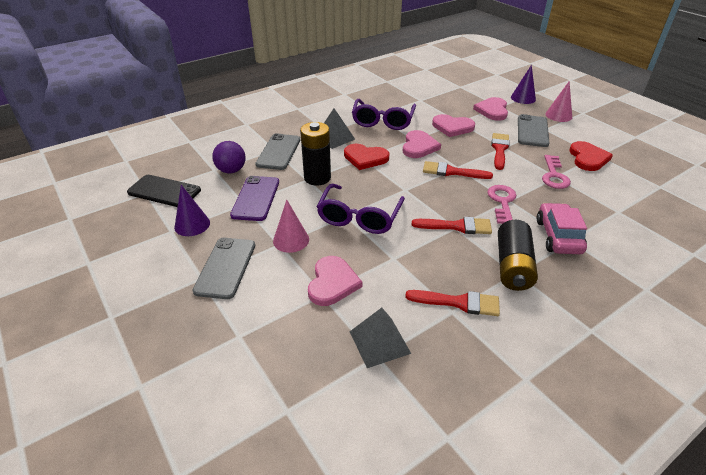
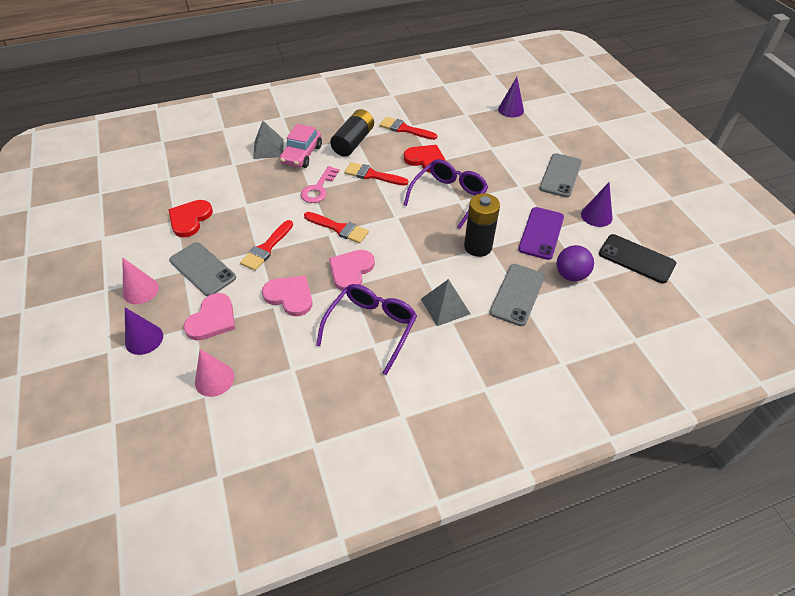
camera: 165 degrees left, 10 degrees up
pink cone [273,199,309,253] -> pink cone moved to [195,349,234,397]
pink heart [308,256,362,306] -> none
red heart [344,144,389,170] -> red heart moved to [404,145,446,173]
grey pyramid [350,308,411,368] -> grey pyramid moved to [253,121,284,159]
grey phone [518,114,549,147] -> grey phone turned 75 degrees counterclockwise [169,242,236,296]
pink key [542,155,571,189] -> none
none -> purple cone [498,77,524,117]

